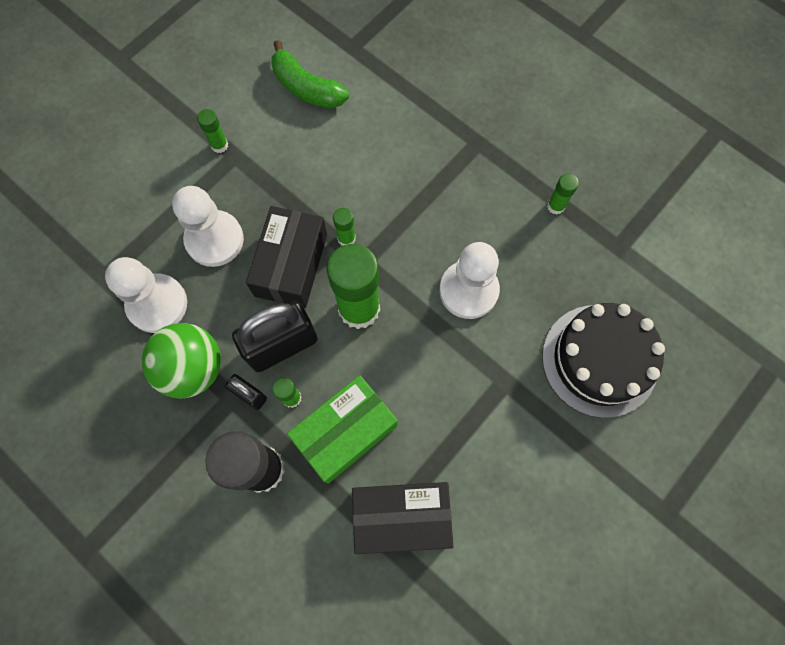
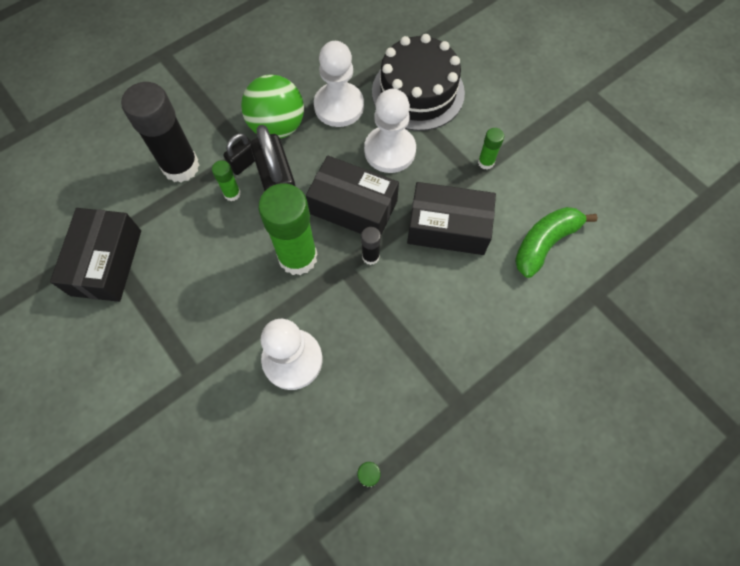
camera: 100 degrees right, 5 degrees down
green box [287,375,398,484] -> none
green glue stick [333,208,356,246] -> black glue stick [361,227,381,265]
black cake [542,303,665,418] -> black cake moved to [372,34,465,131]
none -> black box [407,182,496,255]

